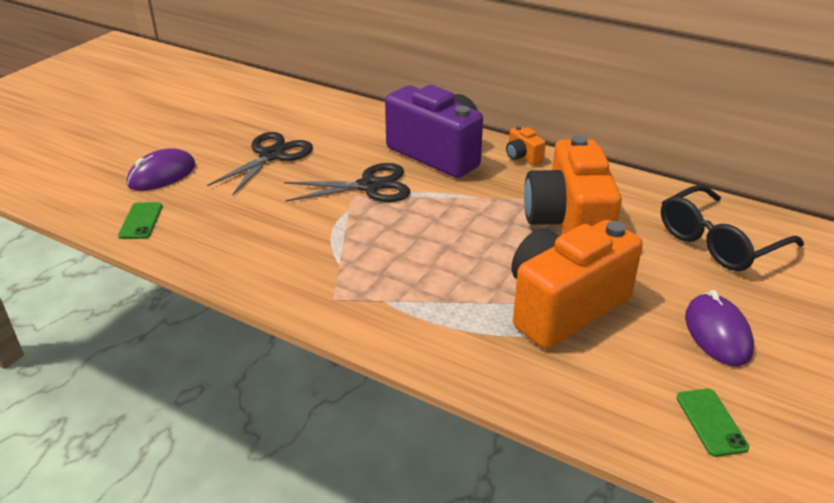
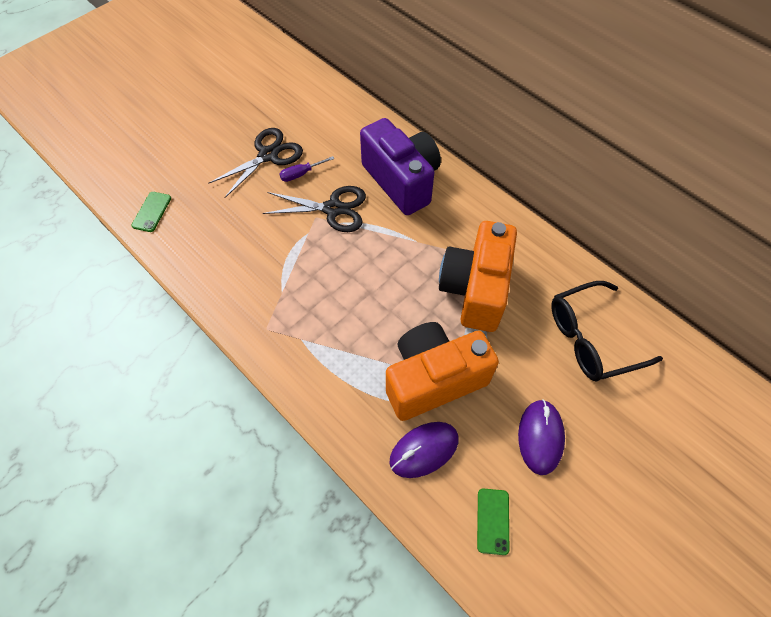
camera: 15 degrees right, 25 degrees up
purple mouse [127,149,196,191] -> purple mouse moved to [389,422,459,478]
orange camera [506,126,546,165] -> none
none -> purple screwdriver [280,156,335,182]

